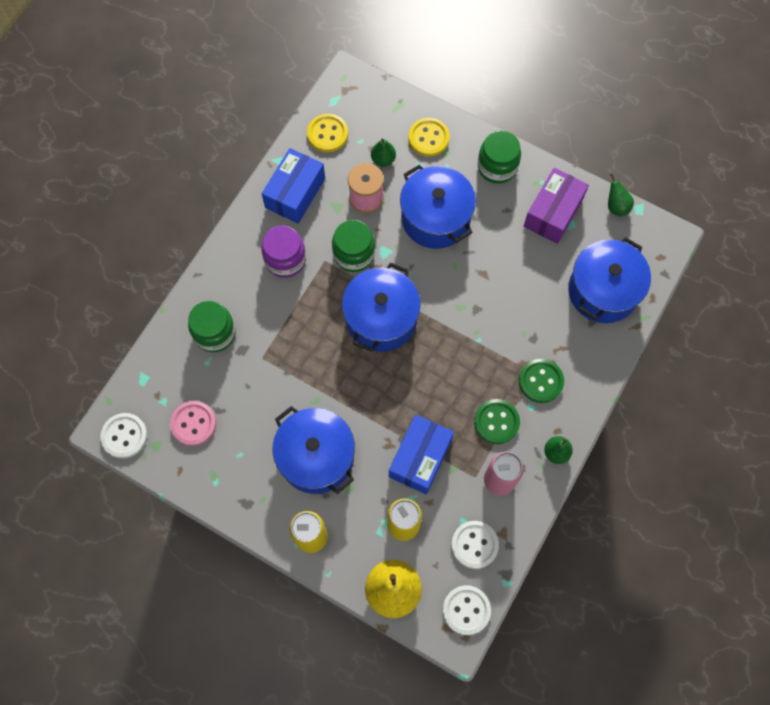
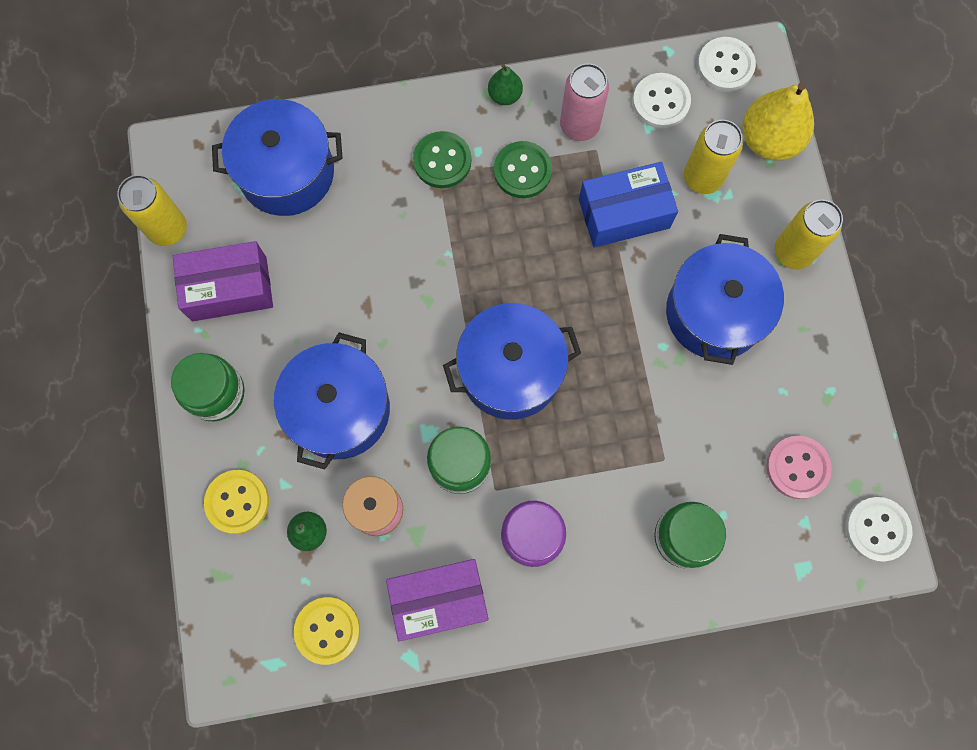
camera: 130 degrees left, 5 degrees up
blue box [262,148,325,224] -> purple box [386,559,488,641]
green pear [608,173,634,216] -> yellow can [117,175,187,246]

